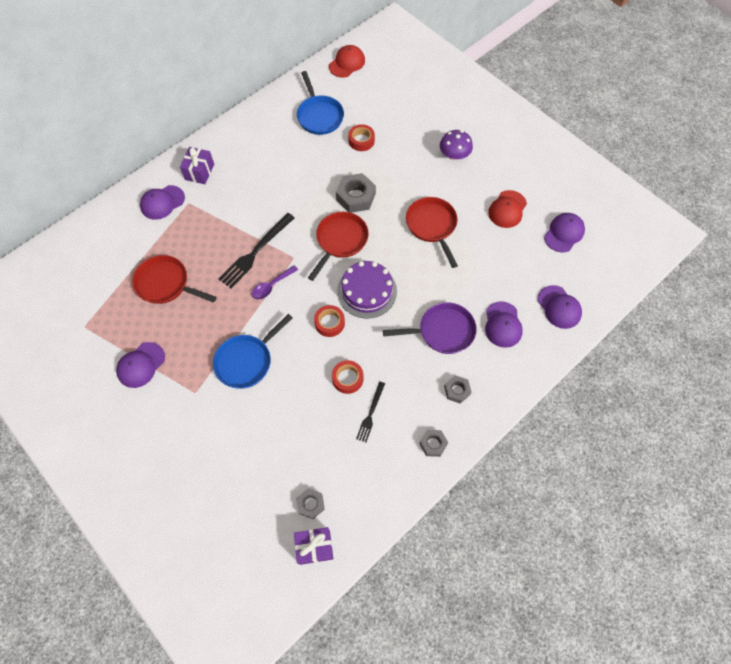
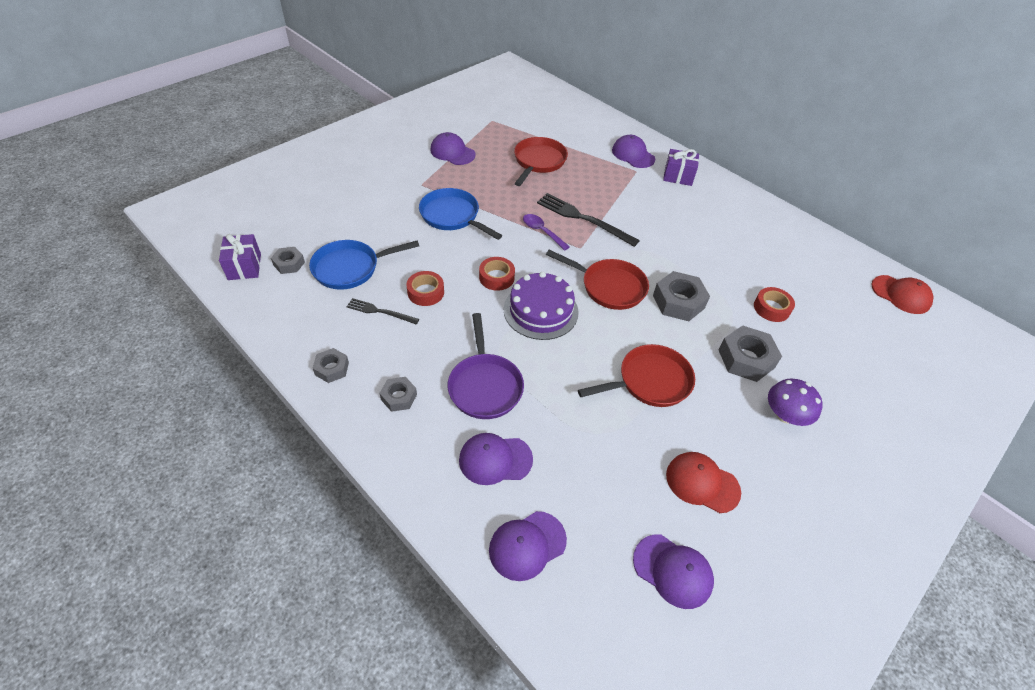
camera: 85 degrees right, 15 degrees down
blue pan [297,71,344,135] -> blue pan moved to [309,240,419,290]
none -> grey nut [719,325,782,382]

